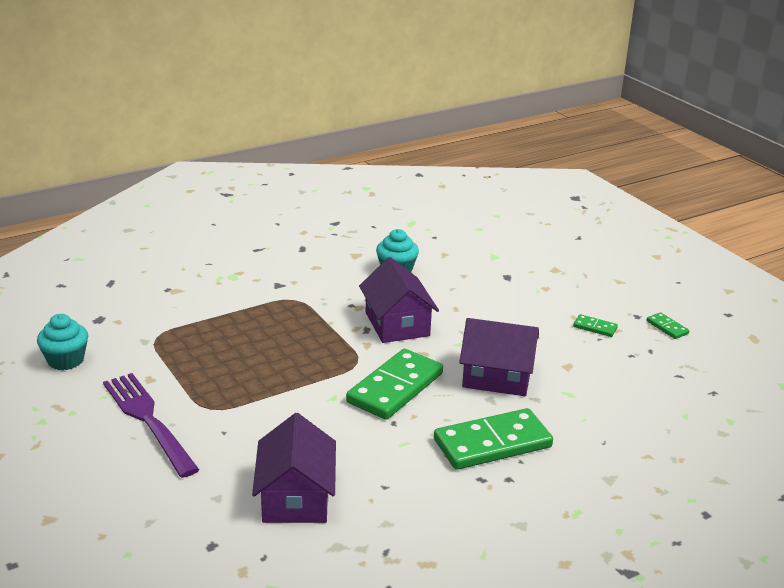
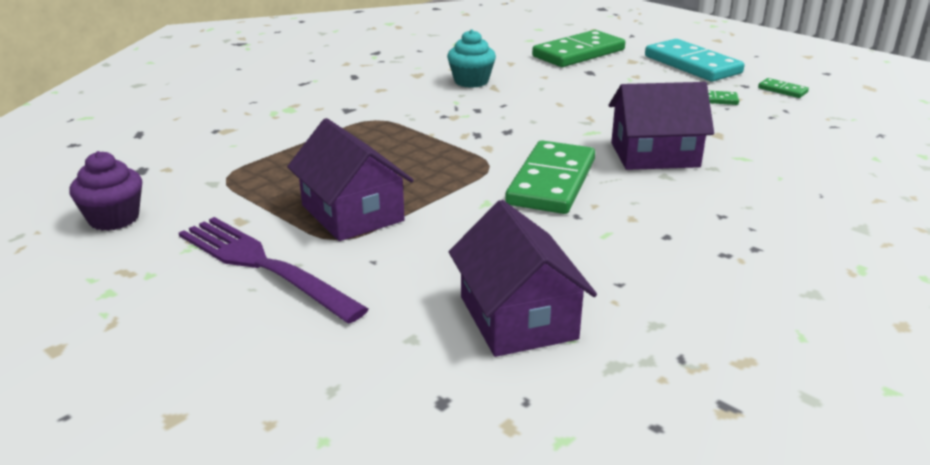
camera: 15 degrees left, 0 degrees up
turquoise cupcake [37,314,88,370] -> purple cupcake [69,151,142,231]
purple house [359,257,439,343] -> purple house moved to [287,118,414,241]
green domino [434,408,553,470] -> green domino moved to [532,30,625,67]
none -> turquoise domino [645,39,745,82]

